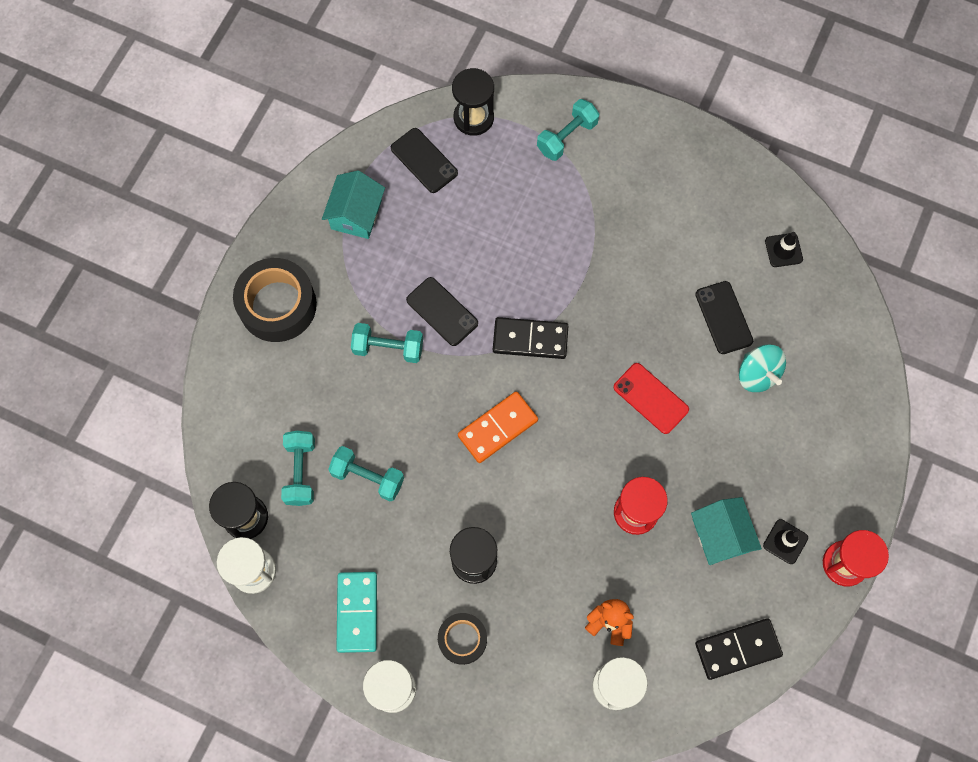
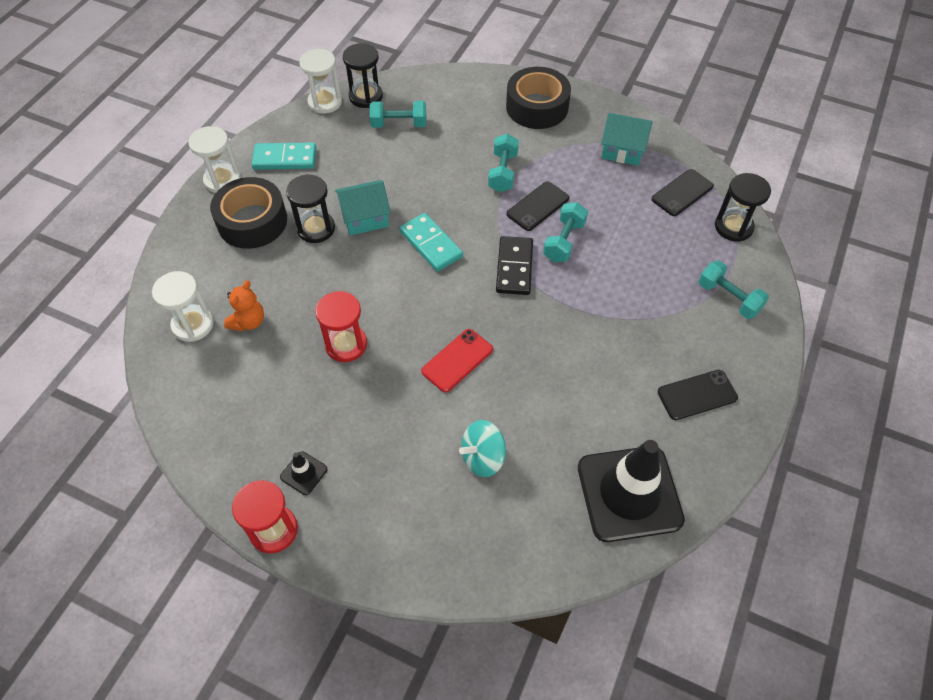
camera: 90 degrees right, 15 degrees down
turquoise dumbbell [328,446,404,501] -> turquoise dumbbell moved to [543,202,588,262]
black tape [438,613,487,665] -> black tape [210,177,287,249], size x1.73
orange domino [458,391,538,463] -> turquoise domino [399,213,463,272]
turquoise house [691,497,762,565] -> turquoise house moved to [335,180,391,236]
black phone [695,281,753,354] -> black phone moved to [658,370,738,420]
black domino [695,618,783,680] -> none
black traffic cone [765,232,803,267] -> black traffic cone [578,440,685,542], size x2.46

